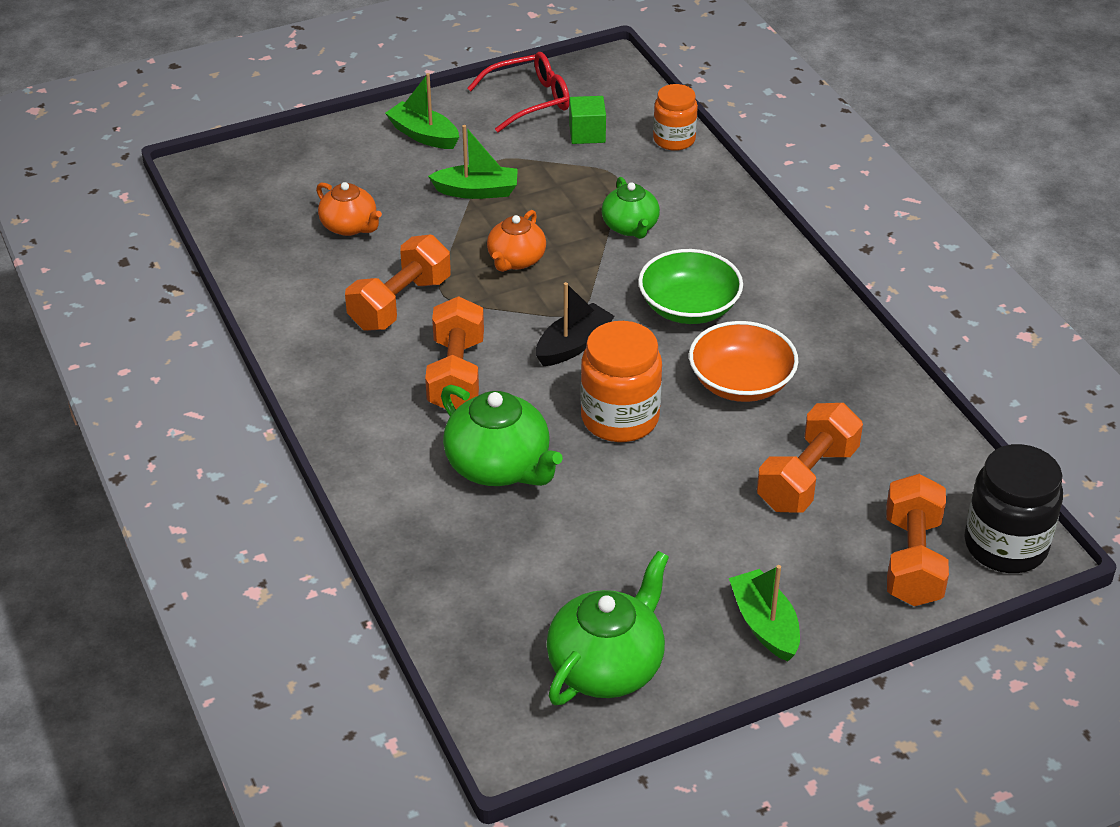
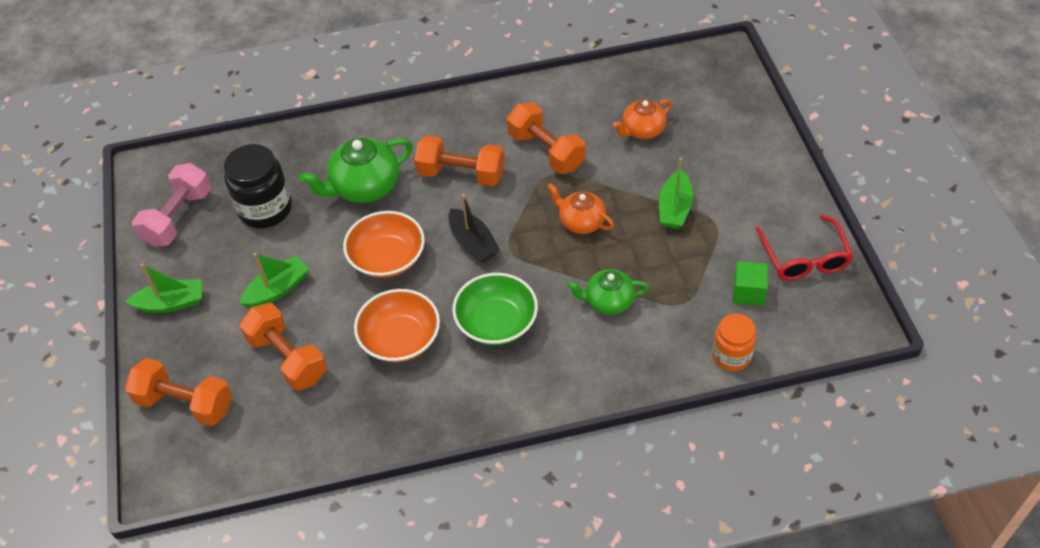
camera: 105 degrees right, 10 degrees up
green boat [385,73,459,149] -> green boat moved to [239,253,309,309]
green teapot [546,551,669,705] -> pink dumbbell [132,163,211,247]
orange jar [580,321,662,442] -> orange bowl [343,211,425,278]
black jar [965,444,1063,573] -> black jar moved to [224,144,292,228]

